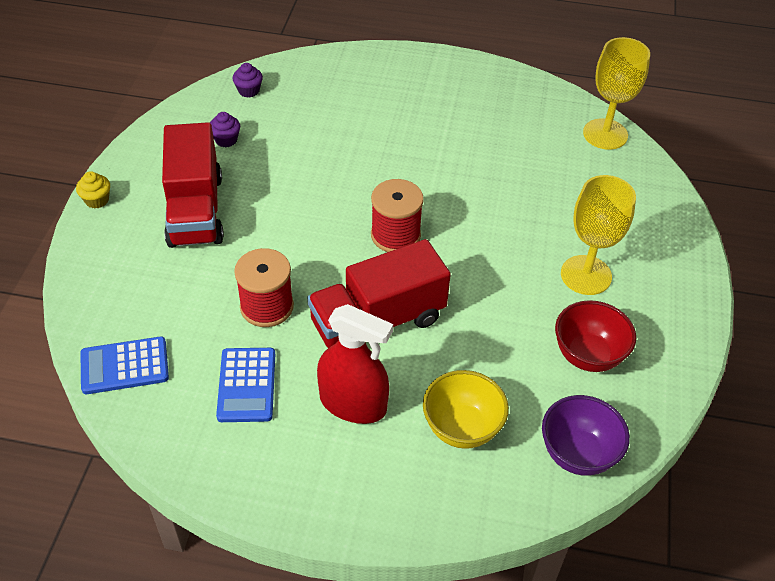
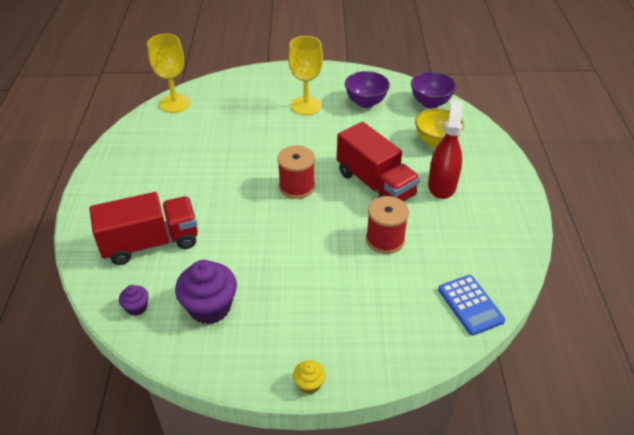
camera: 100 degrees left, 5 degrees down
red truck [162,122,224,248] -> red truck moved to [89,192,198,265]
purple cupcake [210,112,240,147] -> purple cupcake [175,260,237,324], size x2.04
blue calculator [216,348,275,422] -> none
red bowl [555,300,636,372] -> purple bowl [345,71,390,108]

